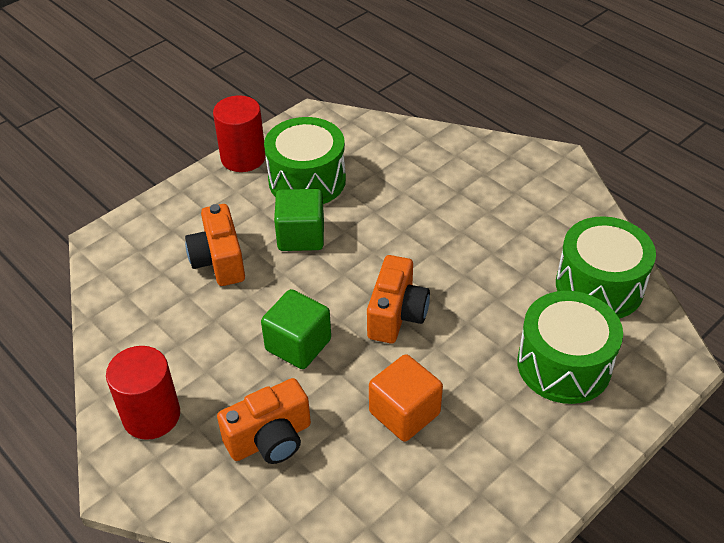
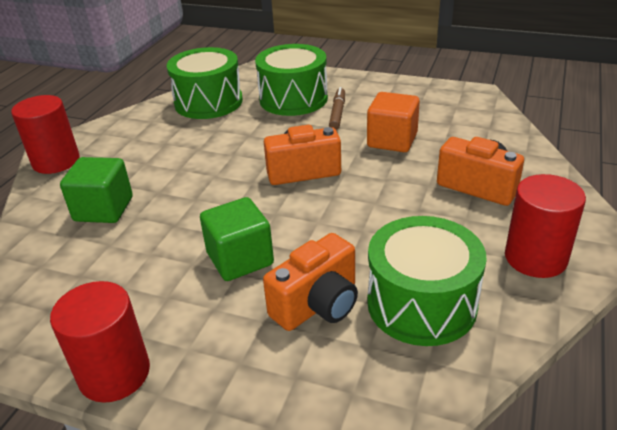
camera: 115 degrees left, 10 degrees down
green cube [261,289,331,369] -> green cube moved to [60,157,133,223]
green drum [264,117,346,204] -> green drum moved to [367,216,487,346]
none -> red cylinder [11,95,80,174]
none -> brown marker [329,87,345,130]

